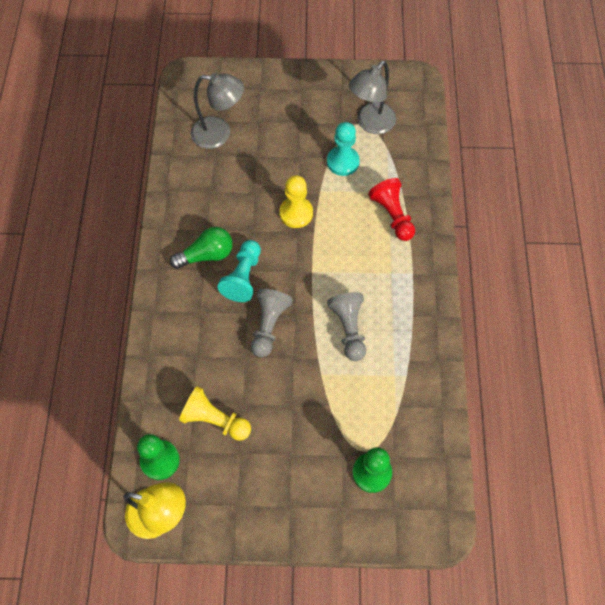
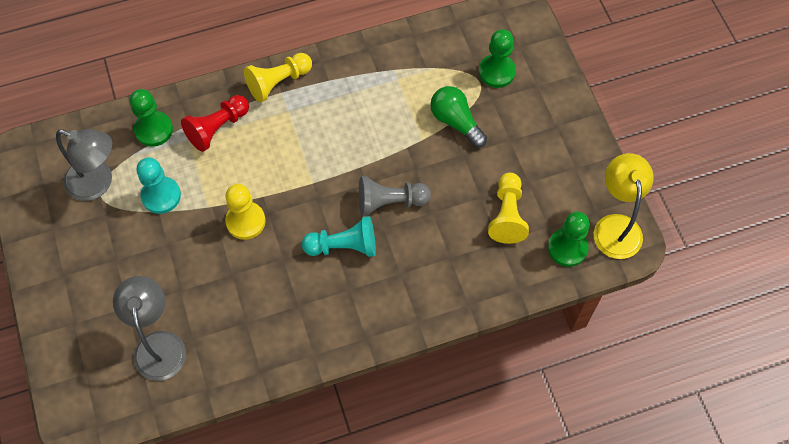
camera: 110 degrees left, 0 degrees up
green light bulb [170,227,233,269] -> green light bulb moved to [430,86,487,147]
grey pawn [327,292,366,361] -> none
none -> green pawn [130,89,173,147]
none -> yellow pawn [244,53,312,102]

